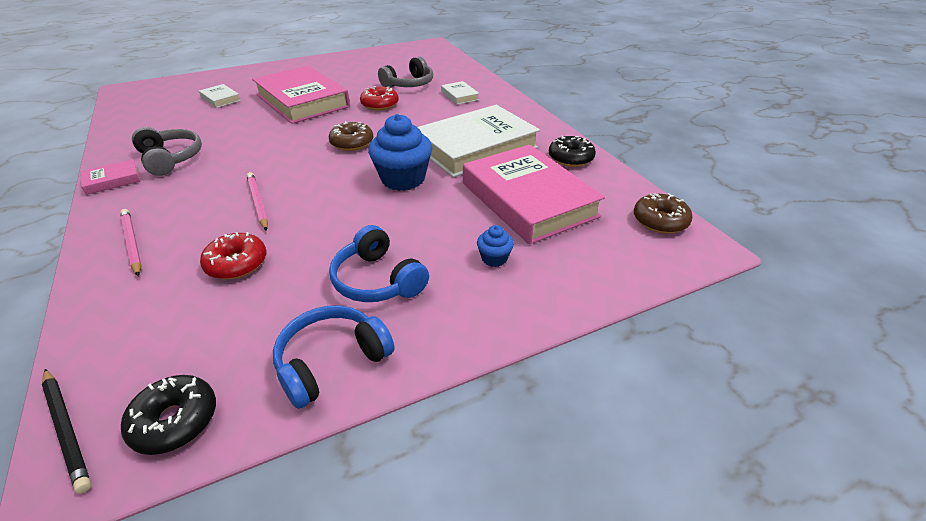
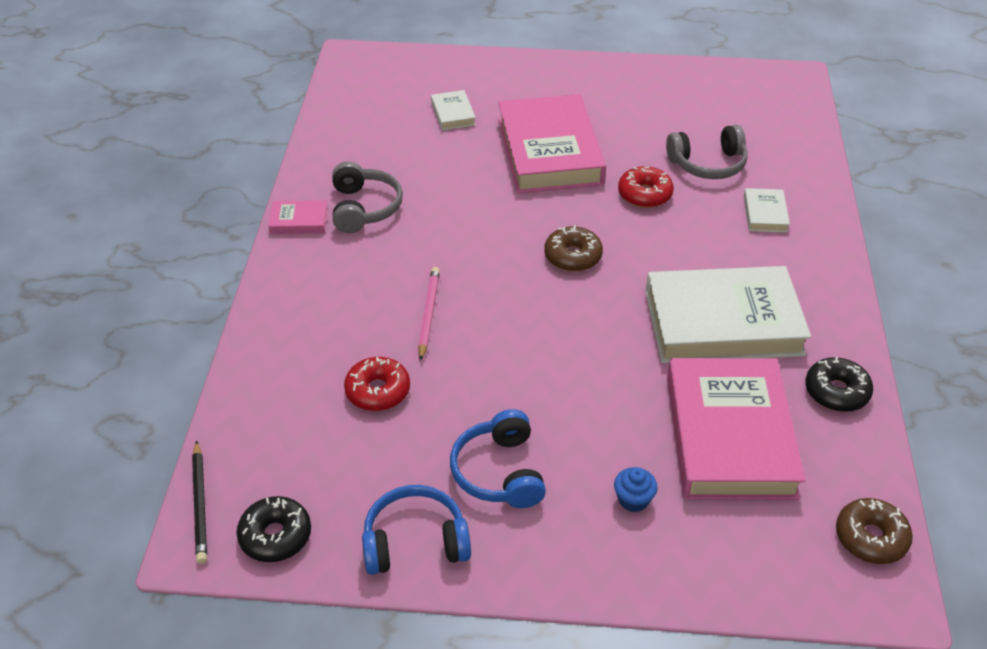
camera: 30 degrees right, 5 degrees up
pink pencil [120,209,142,276] -> none
blue cupcake [368,114,432,191] -> none

